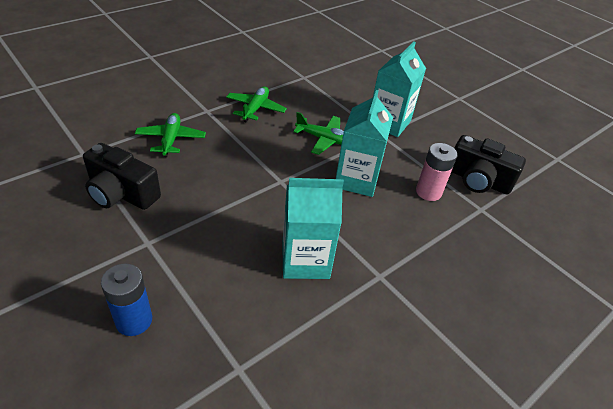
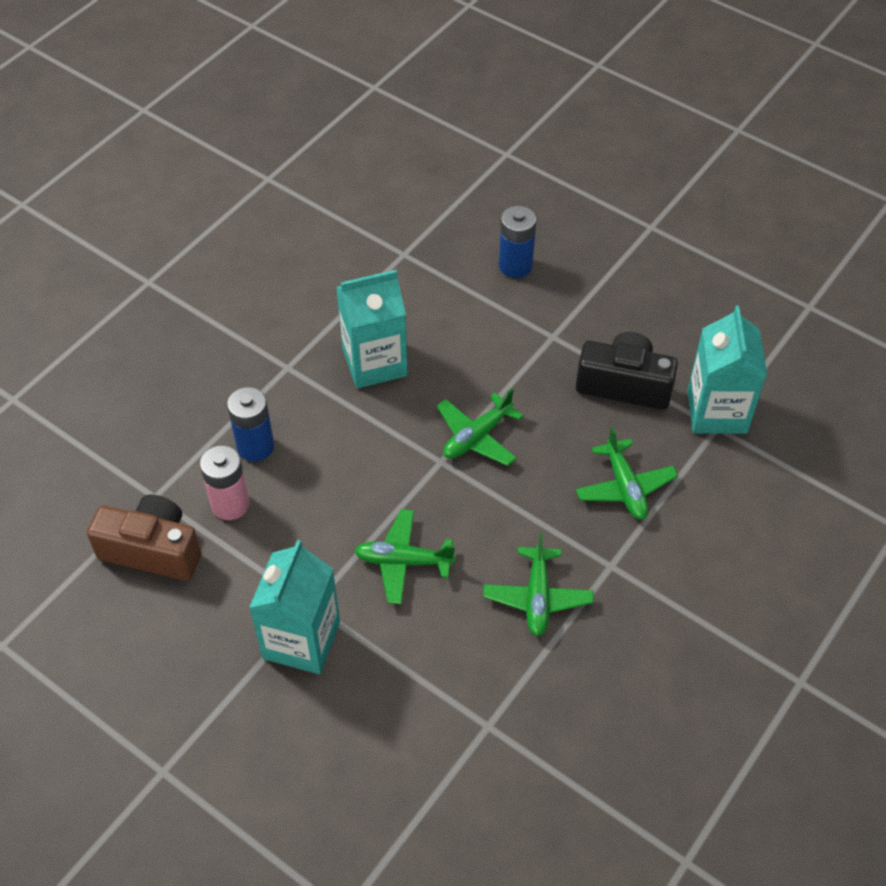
camera: 170 degrees right, 10 degrees up
turquoise carton [336,90,393,197] -> turquoise carton moved to [687,305,767,434]
black camera [451,135,526,195] -> brown camera [87,495,201,581]
none -> blue battery [227,387,274,462]
none -> green plane [437,389,523,466]

